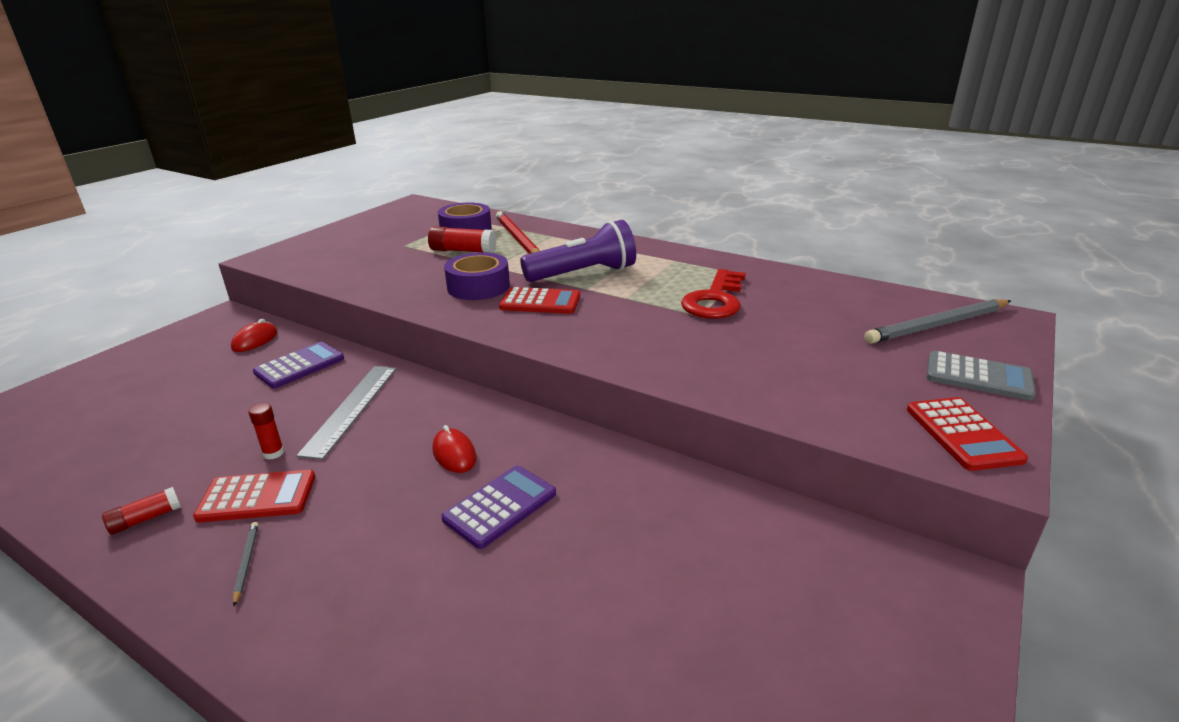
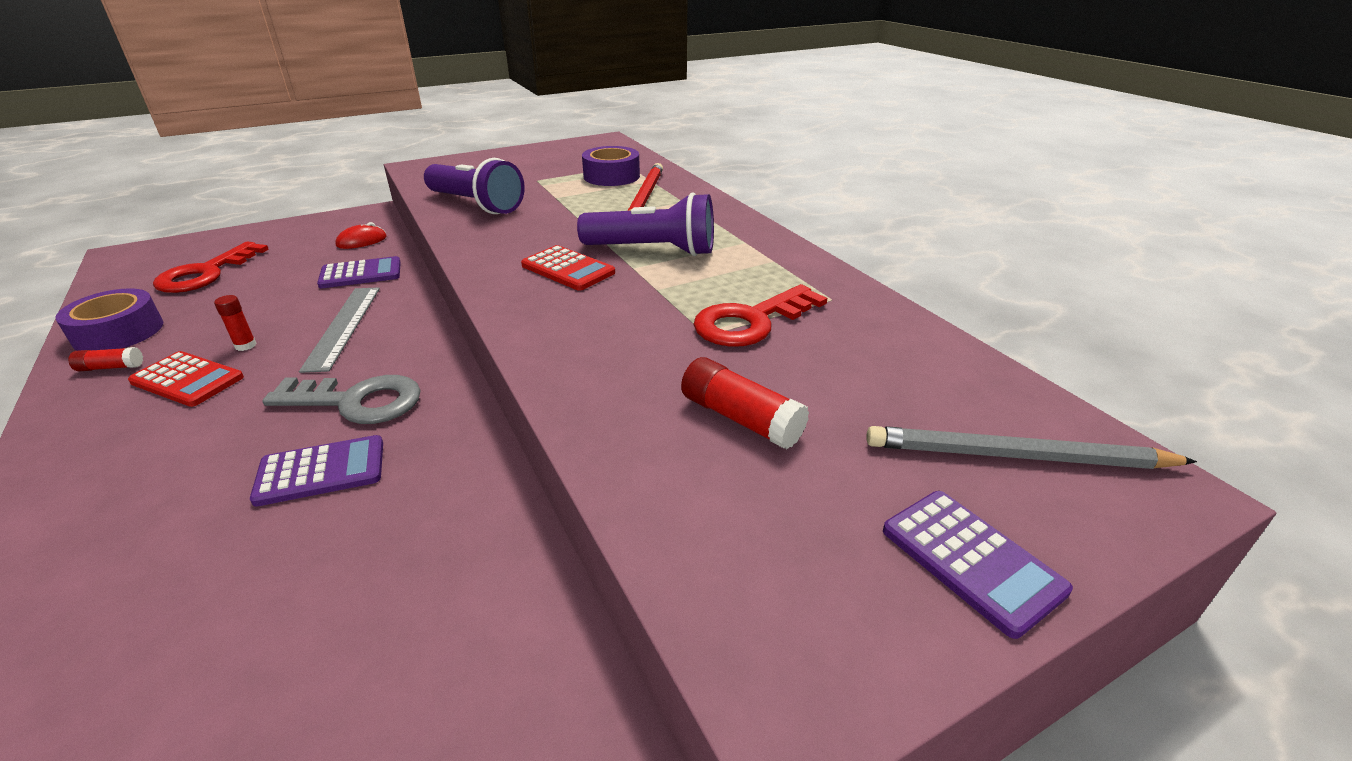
camera: 30 degrees right, 5 degrees up
grey pencil [233,522,259,606] -> none
grey ruler [296,366,397,460] -> grey ruler turned 45 degrees counterclockwise [299,287,380,373]
red glue stick [428,226,496,253] -> red glue stick moved to [681,357,809,449]
red mouse [433,425,477,473] -> grey key [262,375,421,424]
purple tape [444,252,510,300] -> purple tape moved to [56,288,163,351]
red calculator [907,397,1028,471] -> none
grey calculator [927,351,1036,401] -> purple calculator [883,491,1073,639]
none -> red key [153,241,269,293]
none -> purple flashlight [424,158,525,214]

